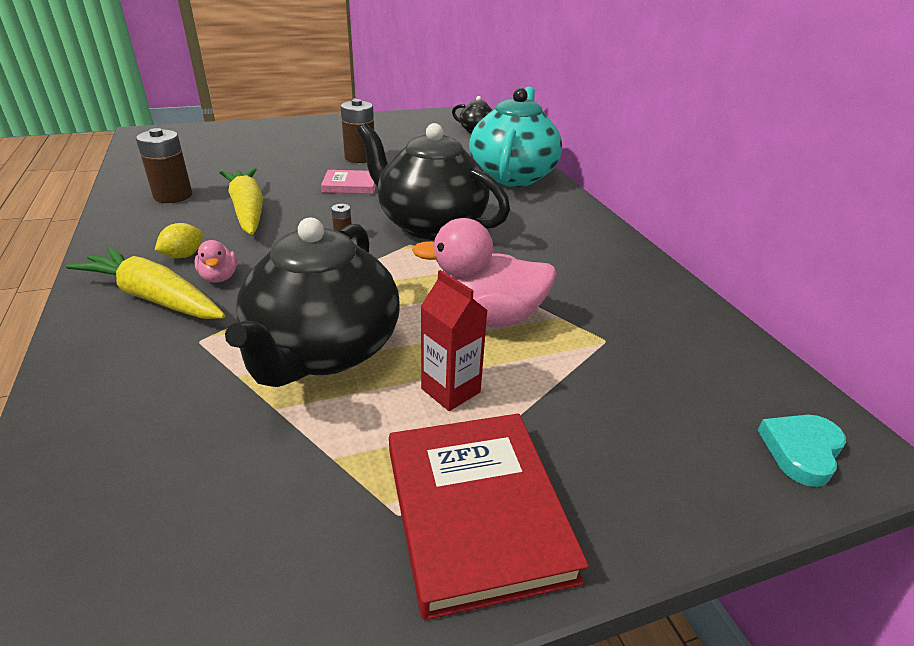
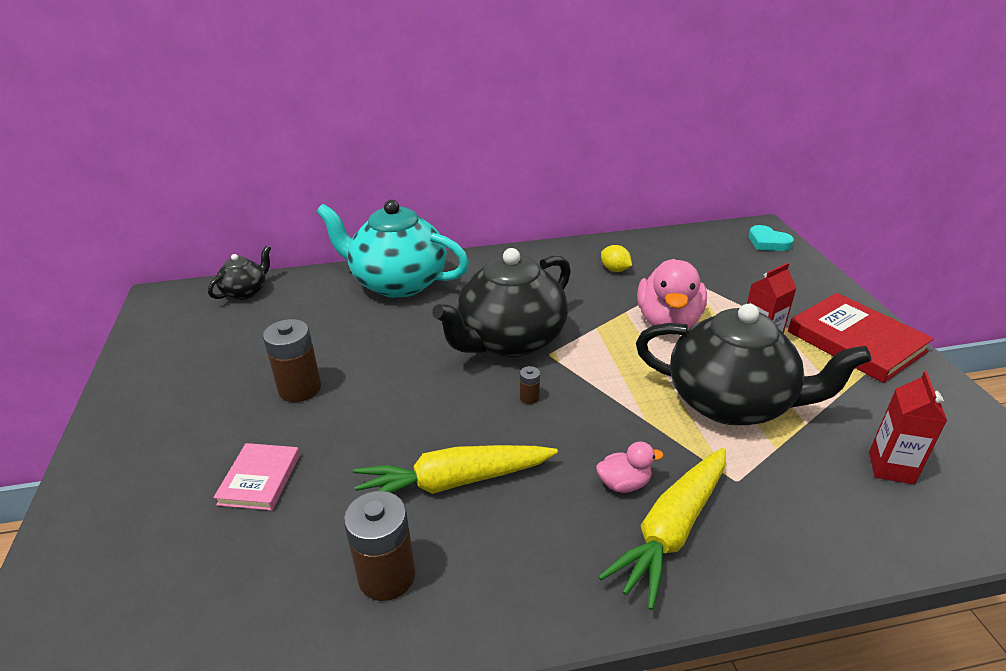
camera: 80 degrees left, 0 degrees up
yellow lemon [155,223,203,258] -> yellow lemon moved to [601,245,632,272]
pink book [321,170,376,194] -> pink book moved to [213,443,300,510]
red book [389,414,589,620] -> red book turned 60 degrees clockwise [788,293,934,383]
none -> red carton [869,371,947,484]

